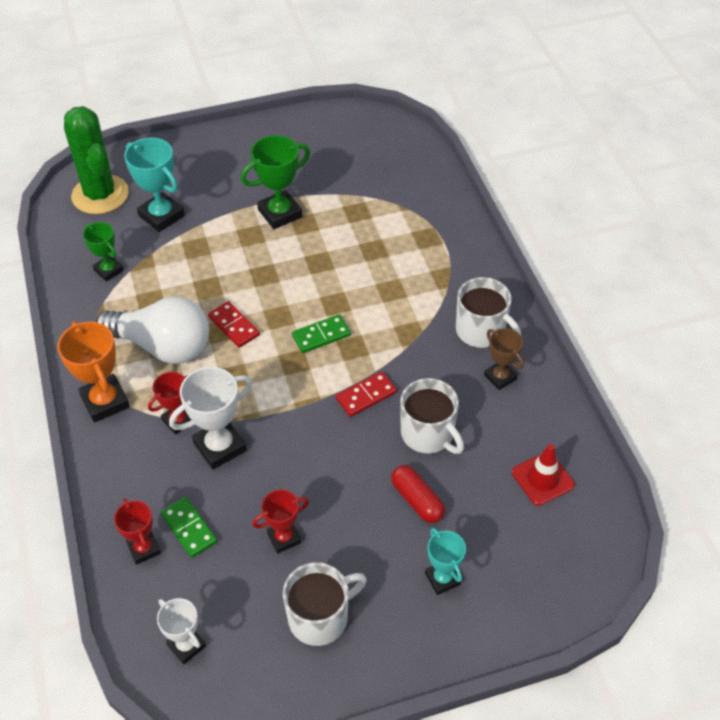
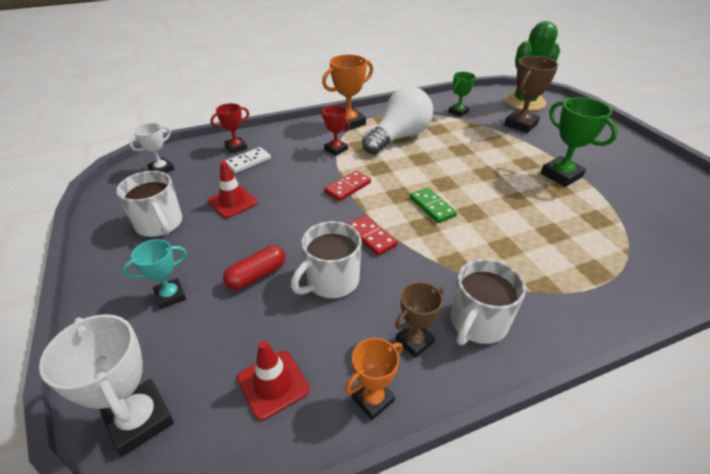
camera: 85 degrees right, 10 degrees down
white light bulb [95,296,209,364] -> white light bulb turned 150 degrees counterclockwise [362,87,433,155]
turquoise trophy [124,138,185,232] -> brown trophy [504,56,558,133]
green domino [161,497,217,558] -> white domino [225,147,271,173]
white trophy [169,367,252,470] -> white trophy moved to [39,314,174,456]
red domino [208,301,260,348] -> red domino moved to [324,171,371,201]
red trophy [252,489,309,553] -> red traffic cone [208,161,258,218]
none -> orange trophy [345,338,403,420]

